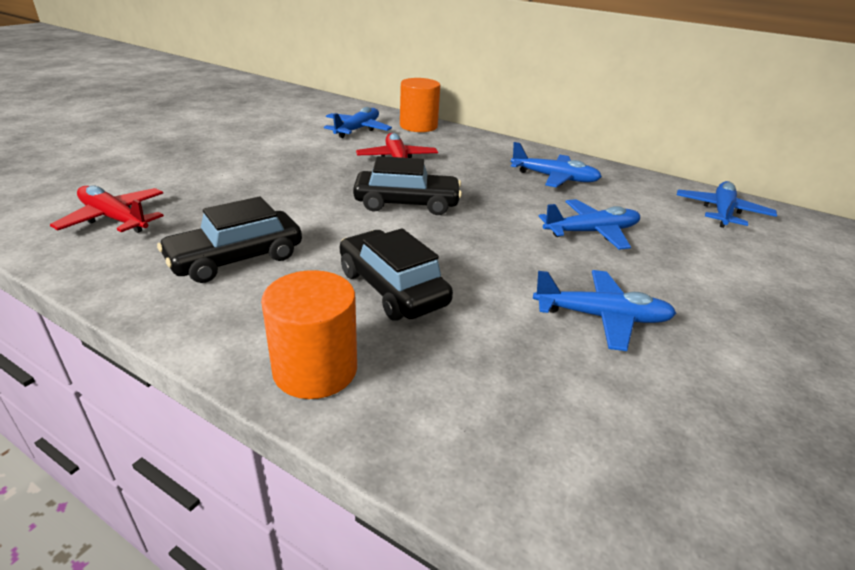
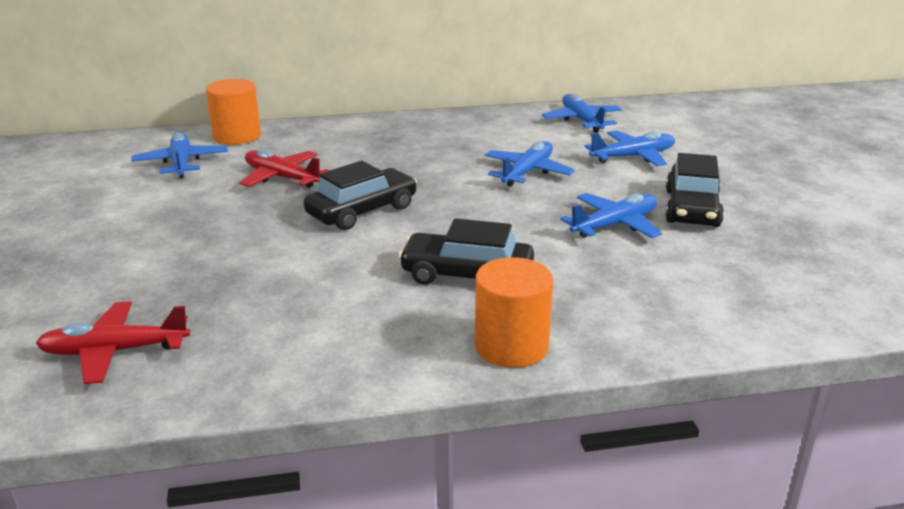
camera: 40 degrees left, 5 degrees down
black car [157,197,302,283] -> black car moved to [665,153,724,227]
blue plane [511,142,602,187] -> blue plane moved to [584,131,675,166]

